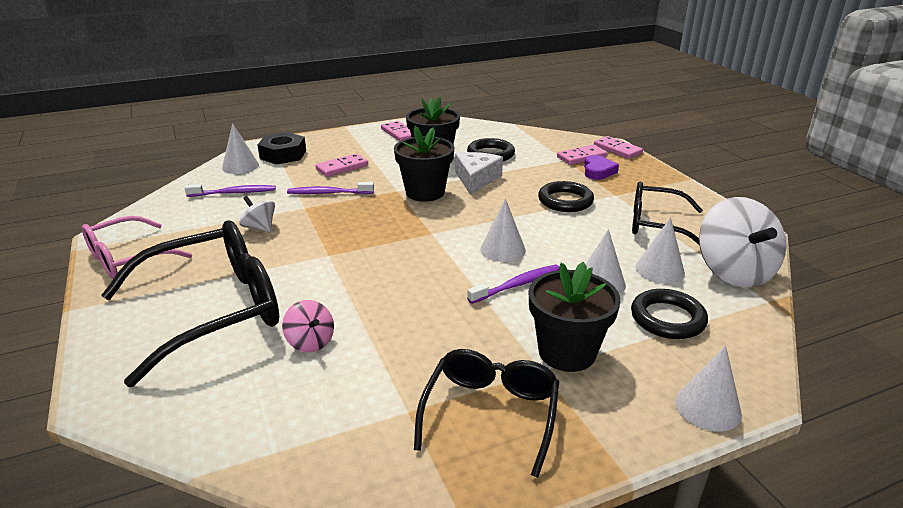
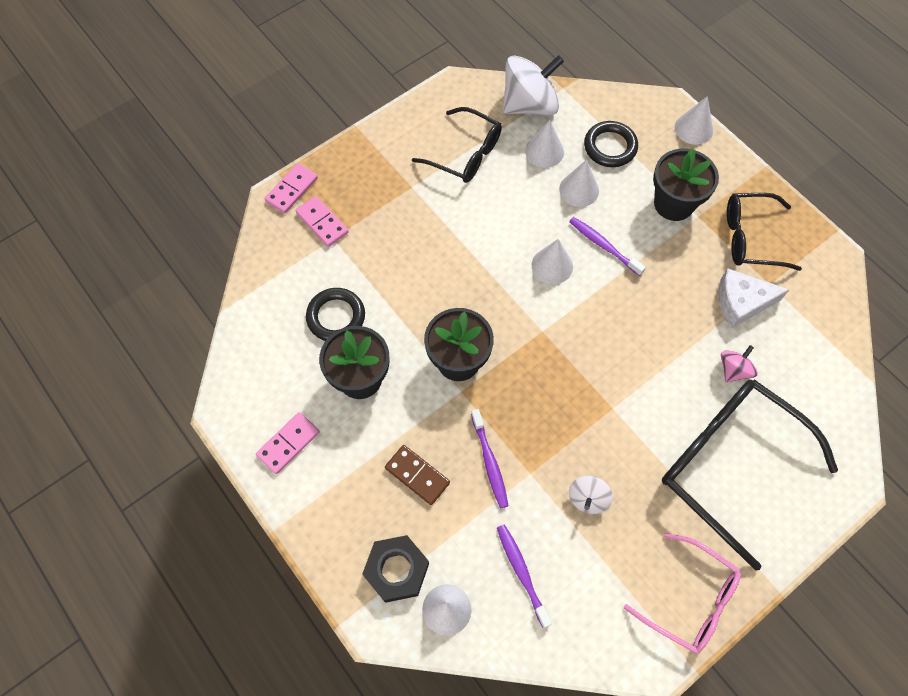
camera: 105 degrees left, 35 degrees up
pink domino [315,153,368,177] -> brown domino [385,445,450,505]
white cheese [455,152,503,195] -> white cheese moved to [719,268,789,328]
black ring [538,181,594,212] -> none
purple heart [584,155,619,180] -> none
black glasses [632,182,703,245] -> black glasses turned 60 degrees counterclockwise [412,107,502,183]

